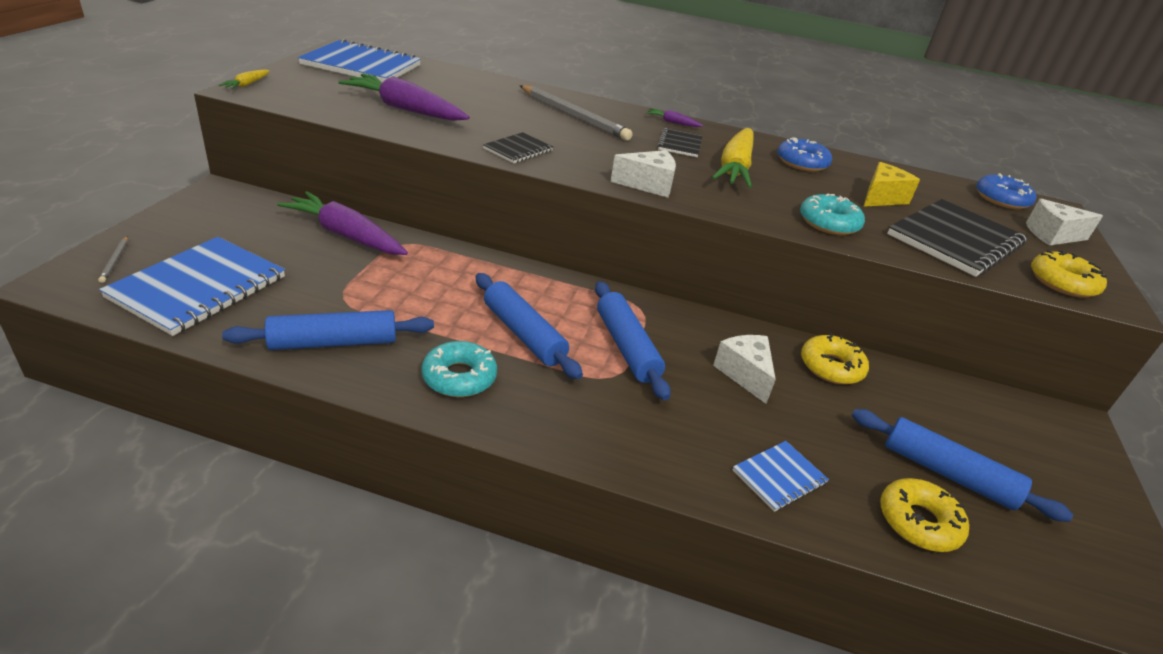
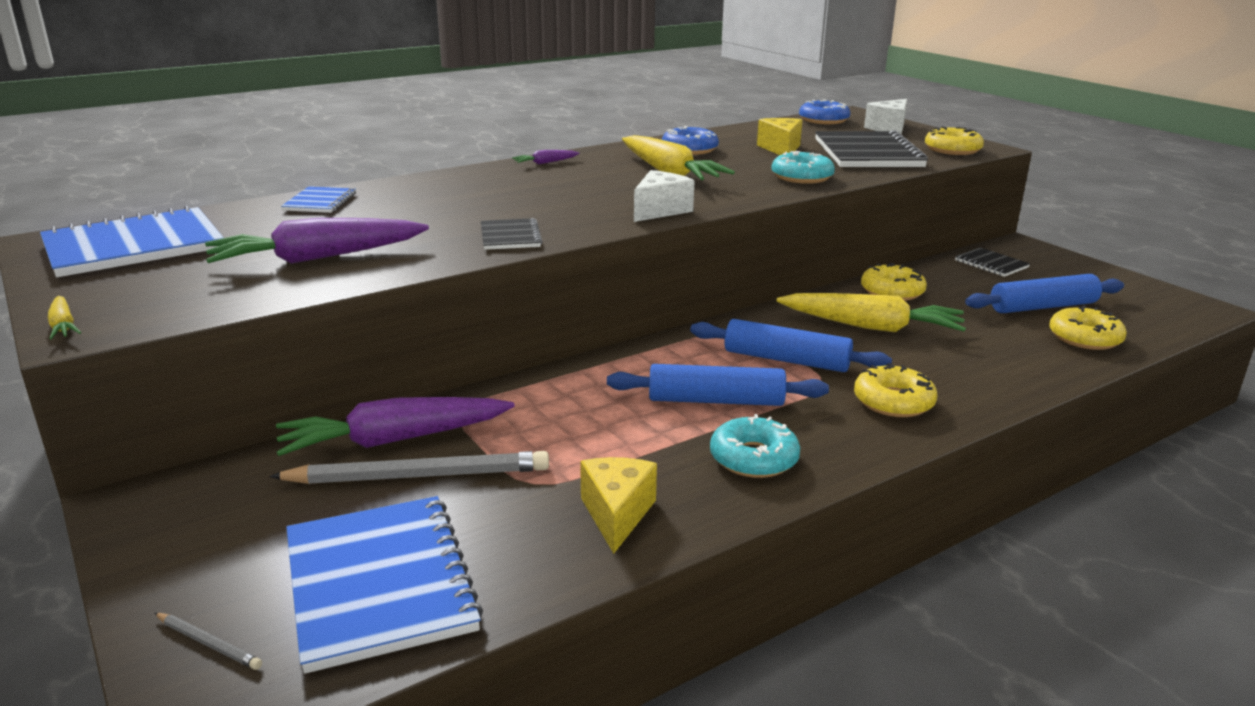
camera: 45 degrees left, 10 degrees down
blue rolling pin [222,310,434,350] -> yellow cheese [580,457,657,554]
grey pencil [519,85,633,141] -> grey pencil moved to [269,451,549,484]
black notebook [657,128,702,157] -> black notebook moved to [955,247,1030,277]
white cheese [713,335,776,404] -> yellow carrot [776,293,966,332]
blue notebook [733,441,829,512] -> blue notebook moved to [281,186,356,213]
none -> yellow donut [854,363,937,417]

